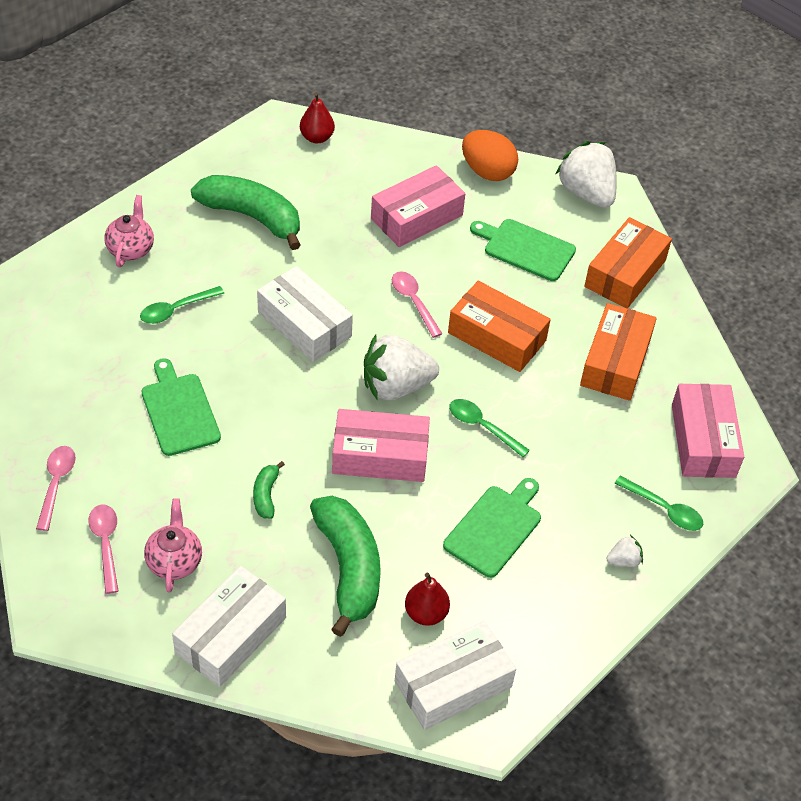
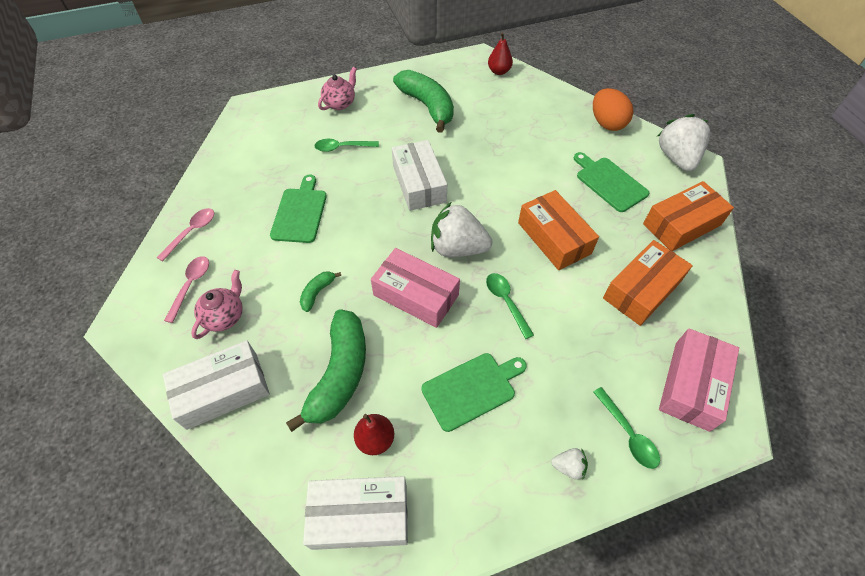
camera: 30 degrees right, 5 degrees up
pink box [371,165,465,247] -> none
pink spoon [392,271,442,338] -> none

